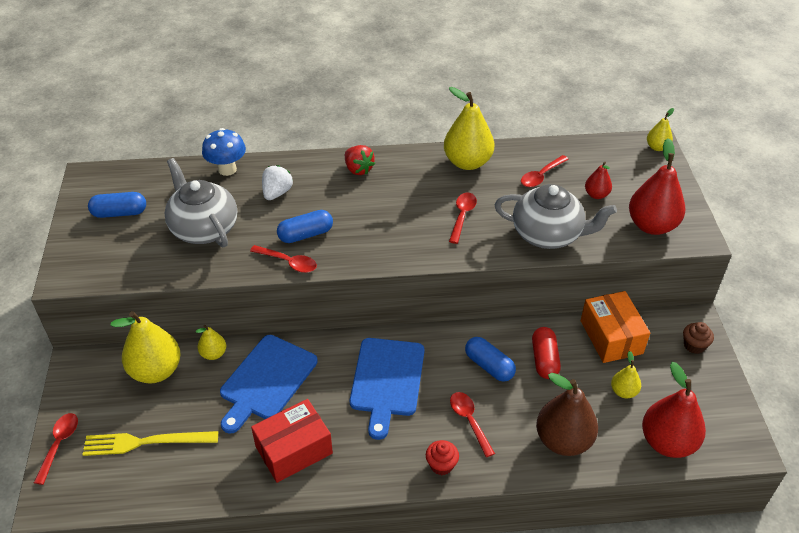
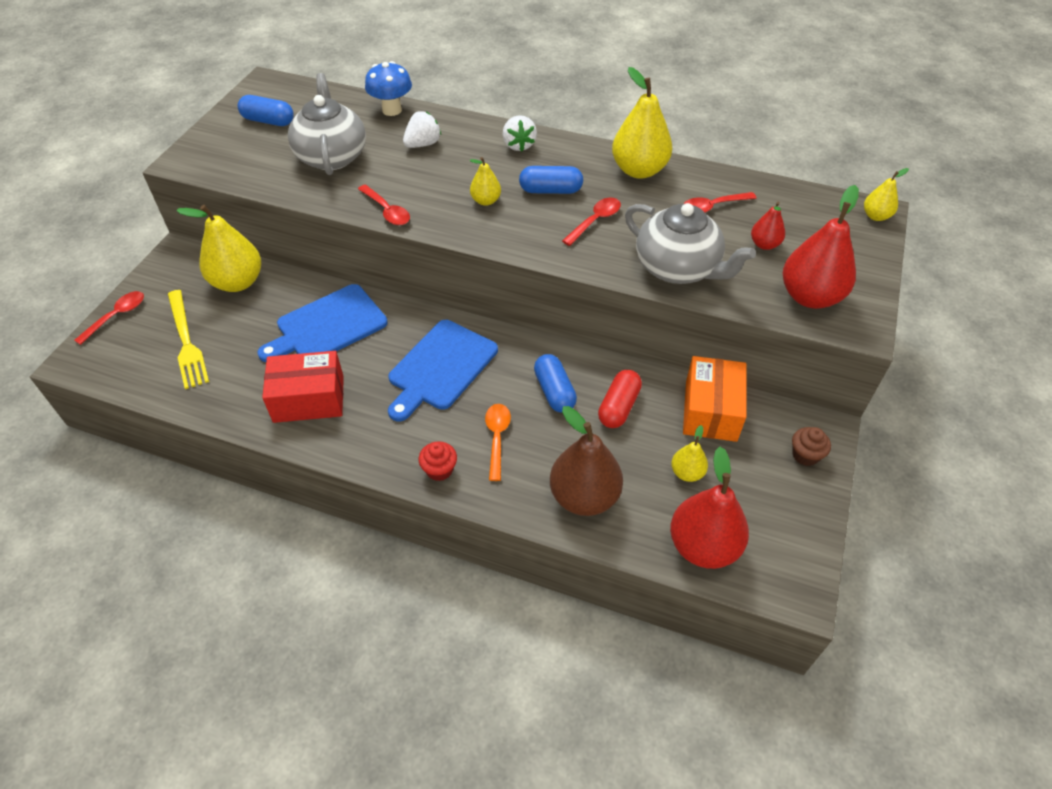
camera: 25 degrees right, 5 degrees up
yellow fork [82,431,218,456] -> yellow fork turned 135 degrees counterclockwise [168,290,209,389]
yellow pear [196,325,226,360] -> yellow pear moved to [470,157,501,206]
blue capsule [277,210,333,243] -> blue capsule moved to [519,166,583,194]
red strawberry [345,145,375,175] -> white strawberry [503,115,537,151]
red spoon [450,392,495,457] -> orange spoon [485,404,511,481]

